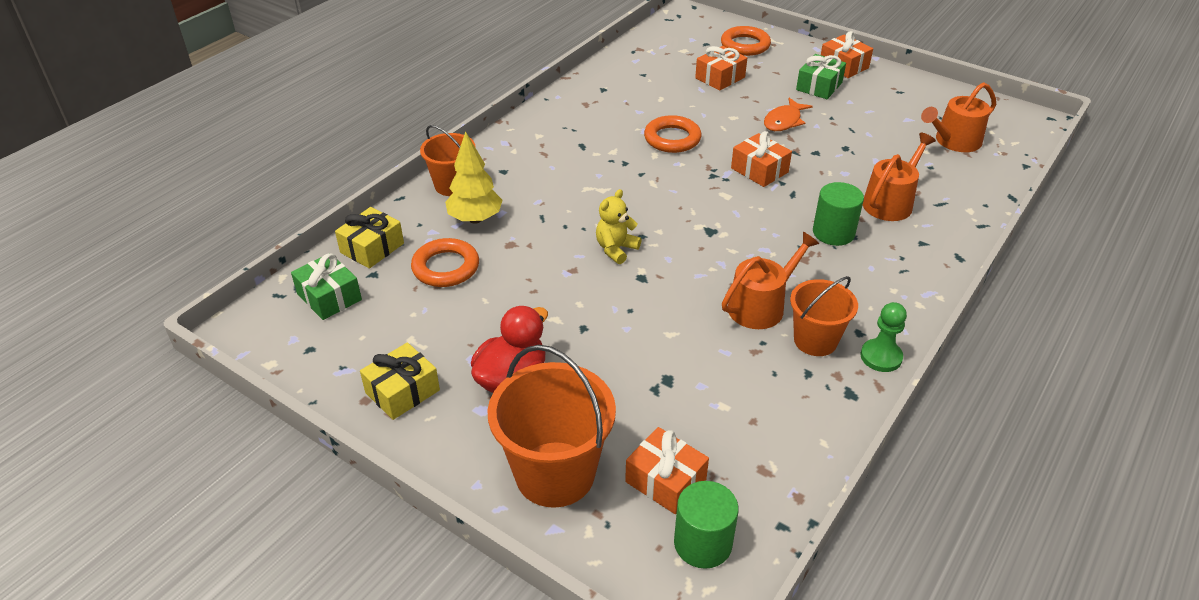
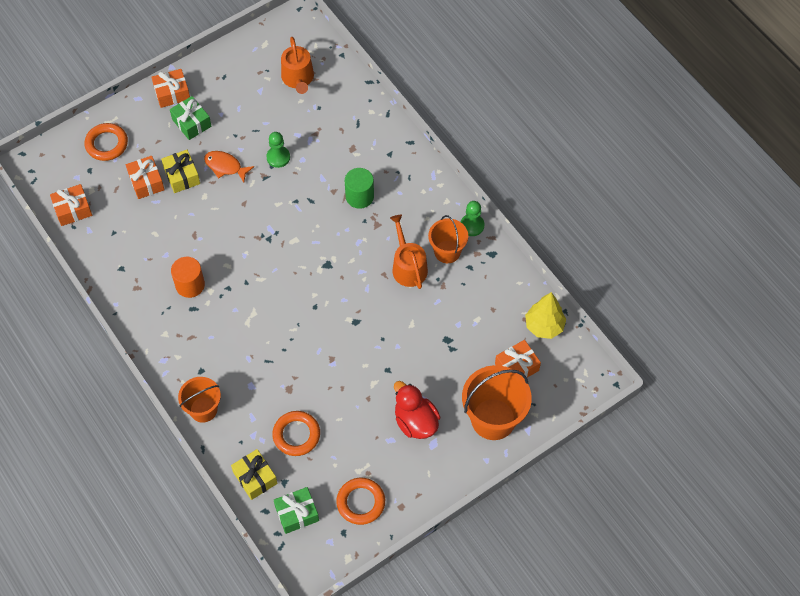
camera: 70 degrees left, 20 degrees up
yellow gift [360,342,440,420] -> yellow gift moved to [161,150,200,193]
yellow tree [445,131,503,224] -> yellow tree moved to [525,292,566,339]
yellow teddy bear [596,189,642,264] -> none
orange ring [644,115,701,153] -> orange ring moved to [336,478,385,525]
green cylinder [674,481,739,569] -> none
orange gift [731,131,792,187] -> orange gift moved to [50,184,92,226]
orange fish [764,98,813,131] -> orange fish turned 150 degrees clockwise [204,151,254,182]
orange watering can [863,133,936,221] -> none
none -> orange cylinder [171,257,205,298]
none -> green pawn [266,132,290,168]

